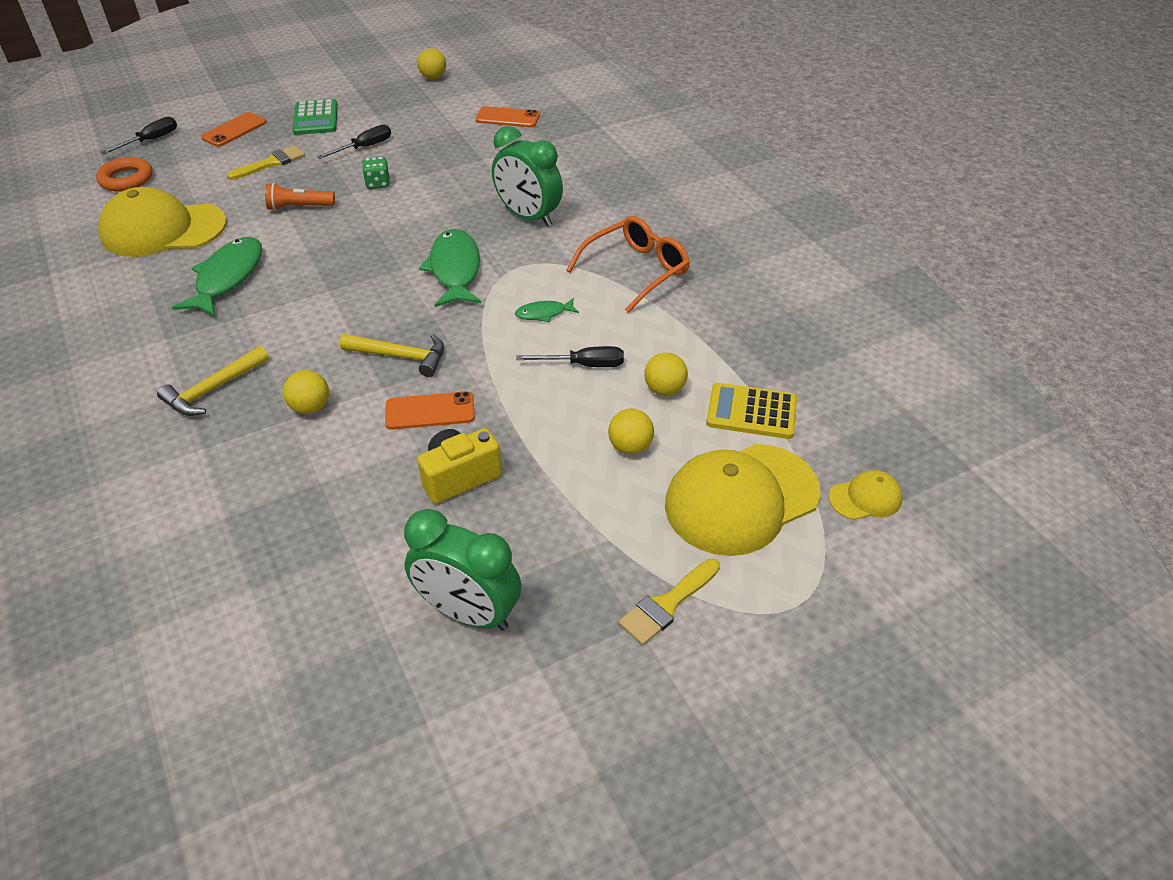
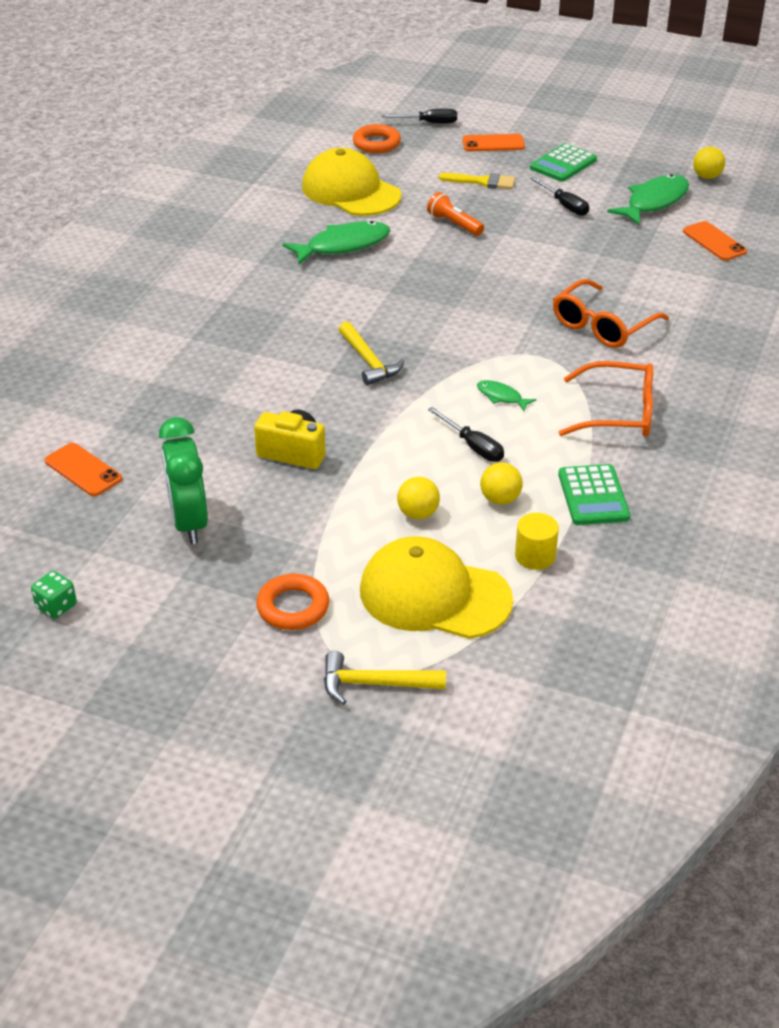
camera: 50 degrees right, 5 degrees down
yellow hammer [157,346,269,416] -> yellow hammer moved to [324,651,446,705]
yellow ball [283,370,329,414] -> none
black screwdriver [317,125,391,159] -> black screwdriver turned 45 degrees clockwise [530,177,589,216]
green dice [362,157,390,189] -> green dice moved to [31,571,77,619]
orange phone [385,391,475,430] -> orange phone moved to [45,443,122,496]
green fish [419,229,481,307] -> green fish moved to [607,174,689,225]
green clock [492,126,563,227] -> orange glasses [553,279,669,348]
yellow brush [619,559,720,645] -> orange ring [256,574,330,630]
yellow calculator [706,383,797,439] -> yellow cylinder [515,513,559,570]
yellow cap [829,470,903,520] -> none
none -> green calculator [558,464,630,525]

